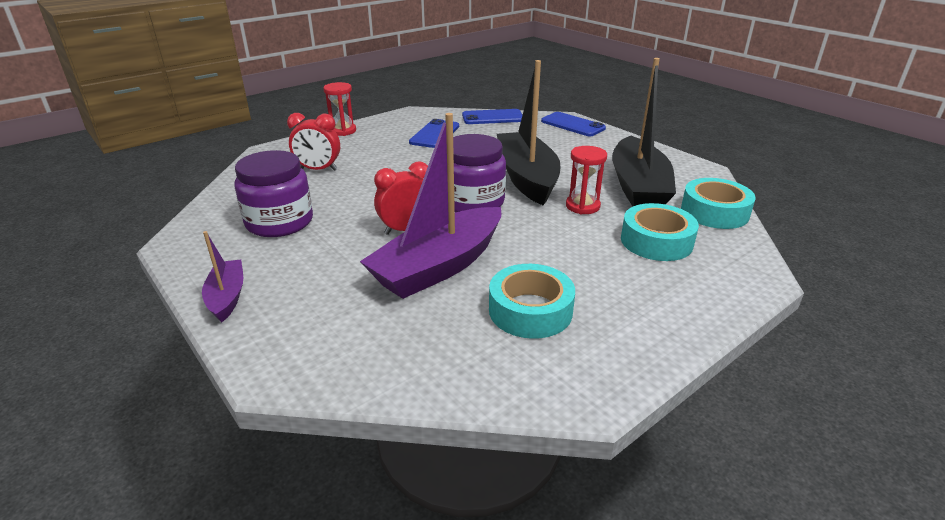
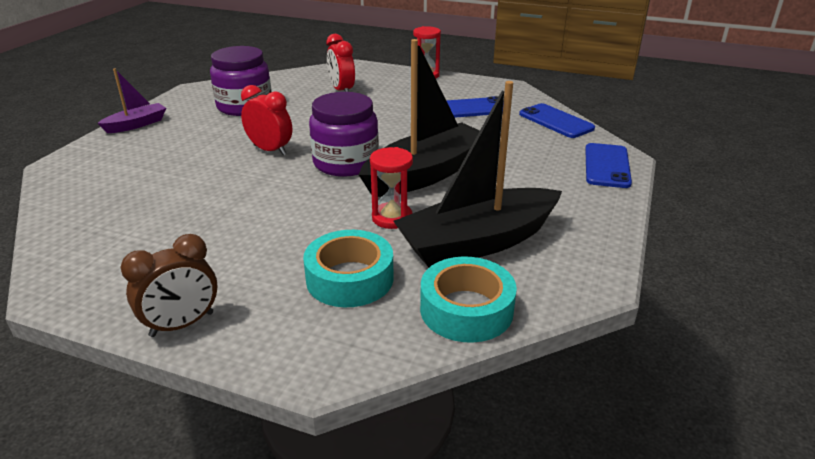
camera: 60 degrees right, 0 degrees up
purple boat [360,113,501,299] -> none
turquoise tape [489,264,575,339] -> none
none -> brown clock [121,234,217,337]

